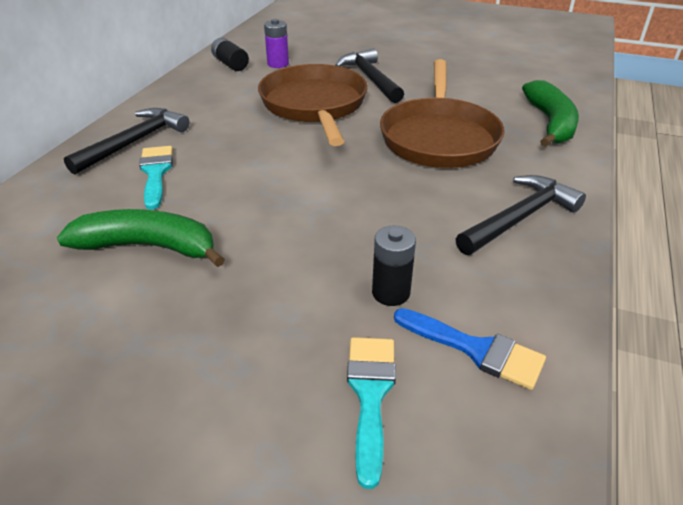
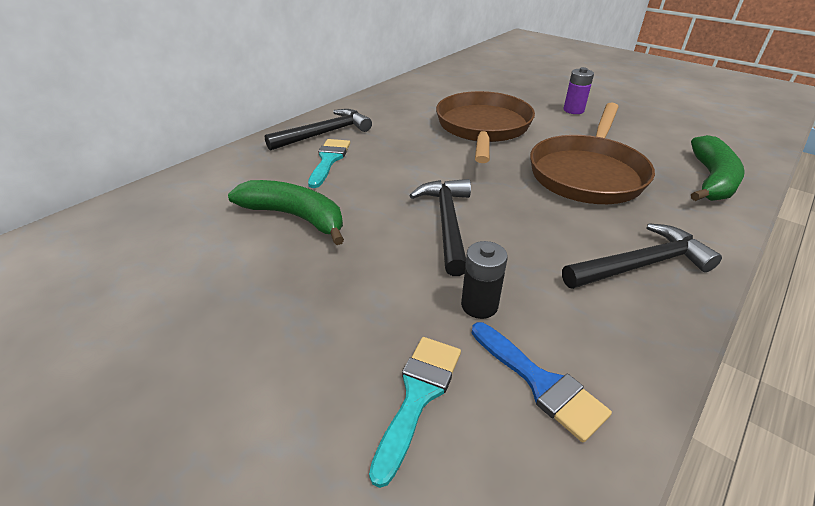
camera: 20 degrees right, 0 degrees up
black battery [211,38,249,71] -> none
purple battery [264,19,289,68] -> purple battery moved to [563,67,594,114]
black hammer [335,48,404,103] -> black hammer moved to [409,179,471,276]

